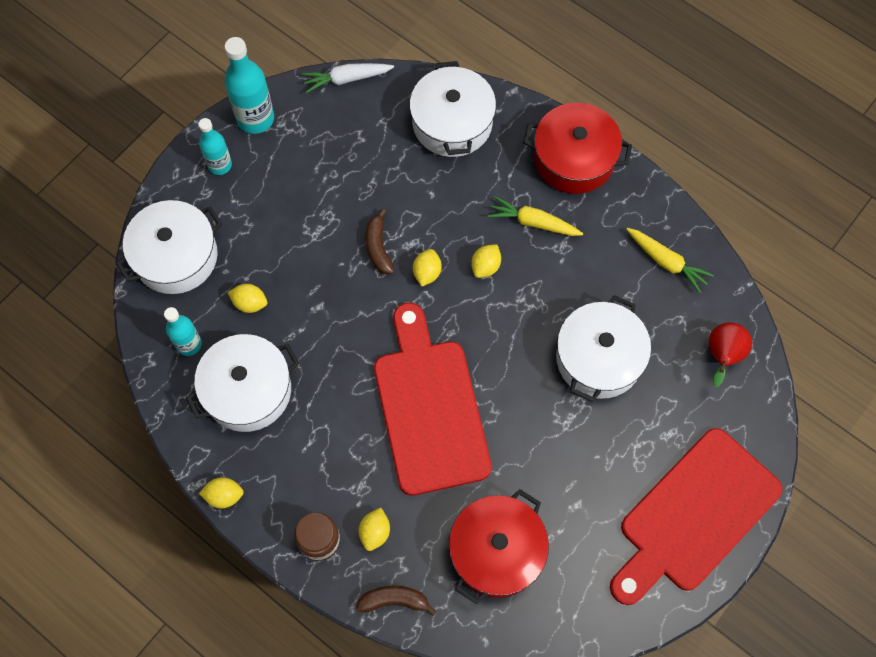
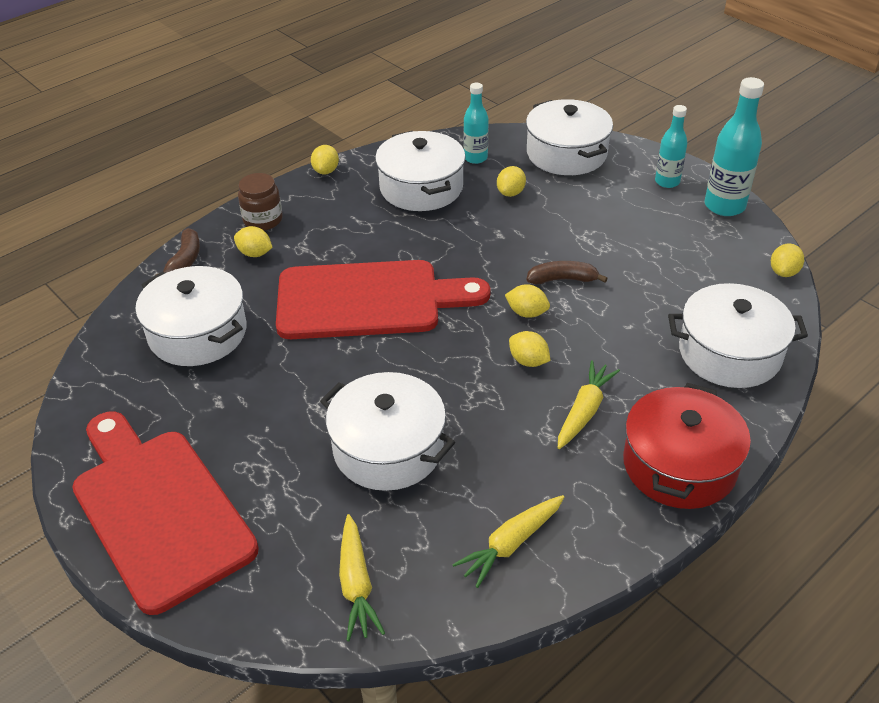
camera: 100 degrees right, 25 degrees down
white carrot [302,63,394,93] -> yellow lemon [771,243,804,277]
red pot [449,489,549,604] -> white pot [135,266,246,366]
red pear [708,322,752,388] -> yellow carrot [339,514,385,641]

